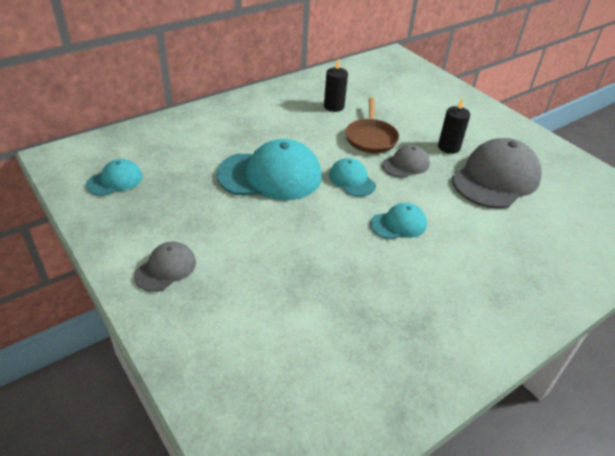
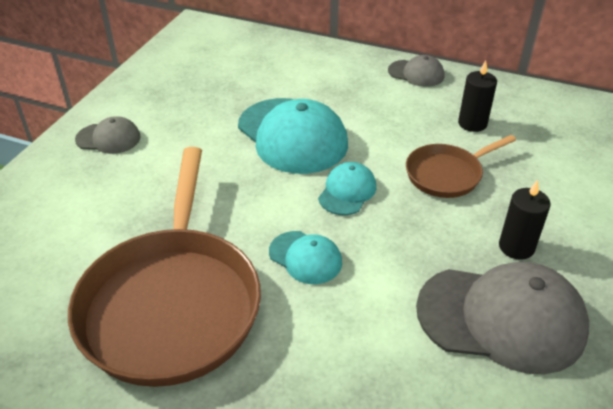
camera: 60 degrees right, 0 degrees up
turquoise cap [86,159,142,196] -> none
grey cap [382,145,430,178] -> grey cap moved to [388,55,444,87]
none -> brown pan [68,147,261,387]

